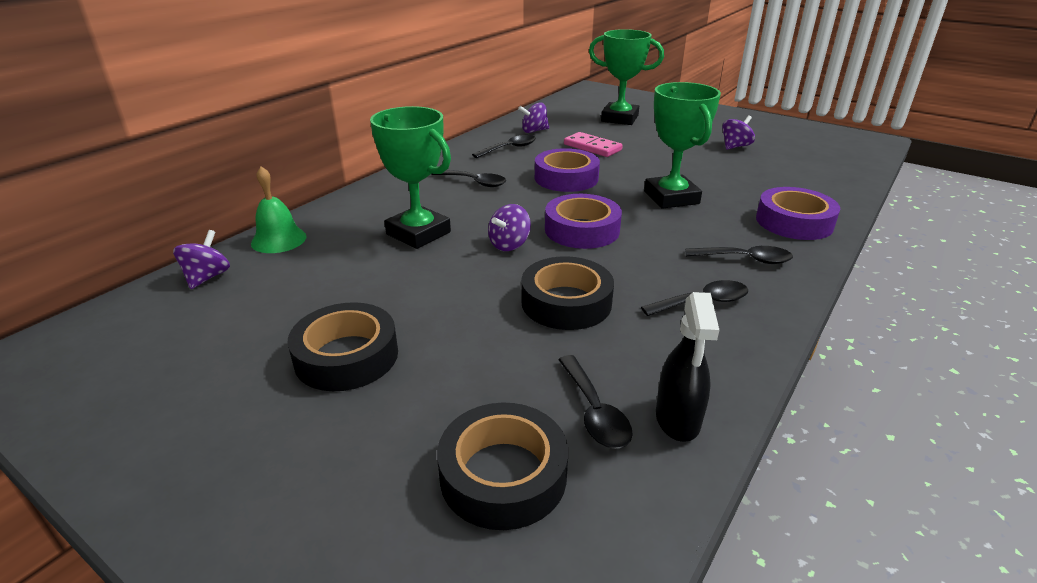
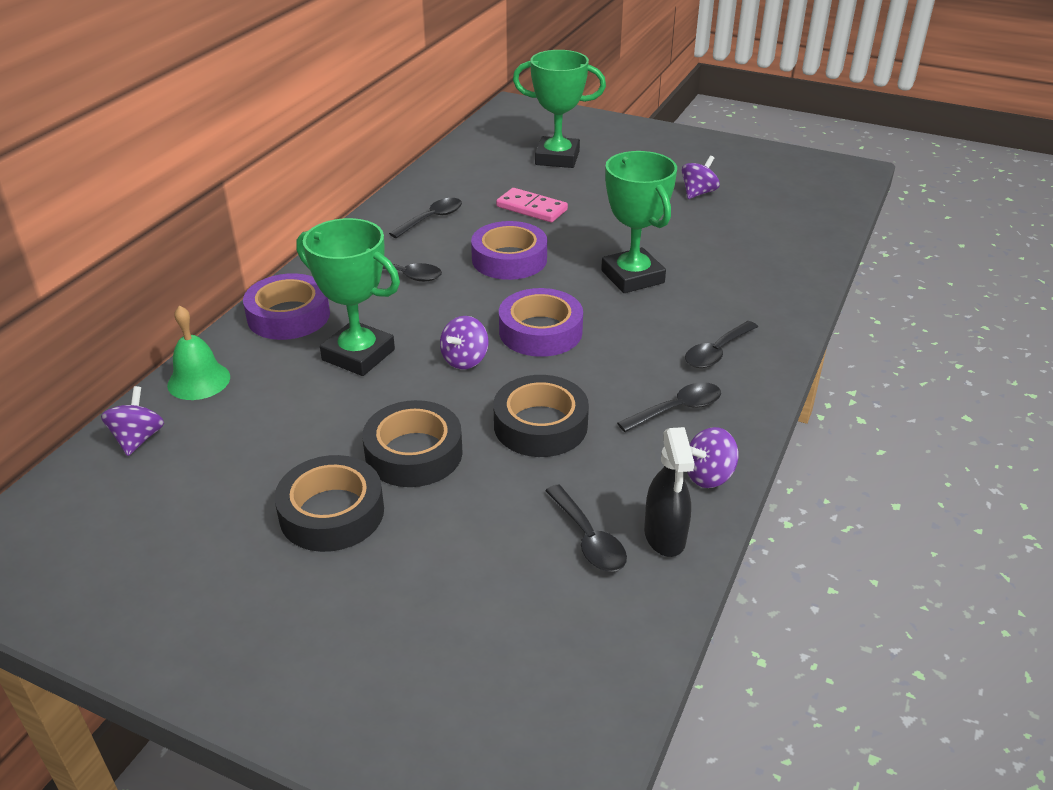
camera: 10 degrees left, 5 degrees up
black tape [437,402,568,530] -> black tape moved to [362,400,463,487]
purple spinning top [518,103,549,133] -> purple spinning top moved to [688,427,738,488]
black spoon [685,246,793,264] -> black spoon turned 135 degrees clockwise [685,321,758,368]
purple tape [756,187,840,240] -> purple tape moved to [243,273,330,340]

